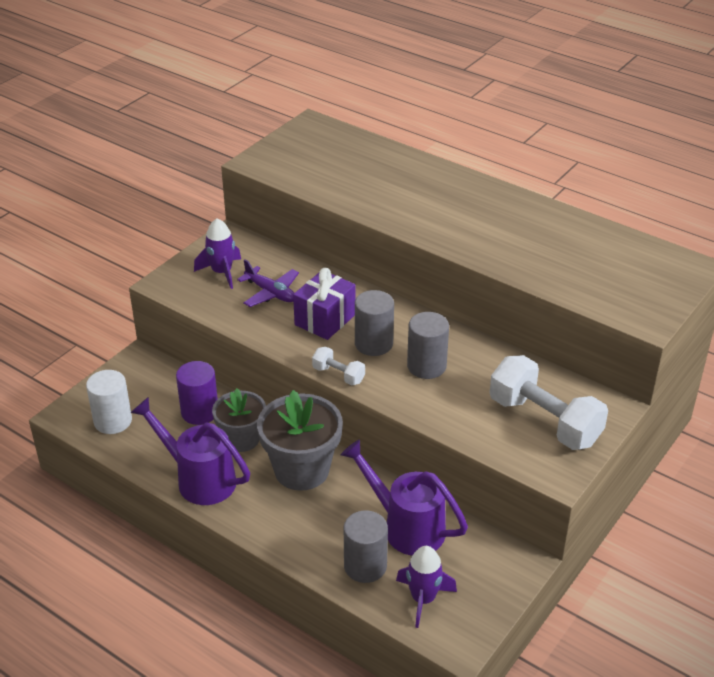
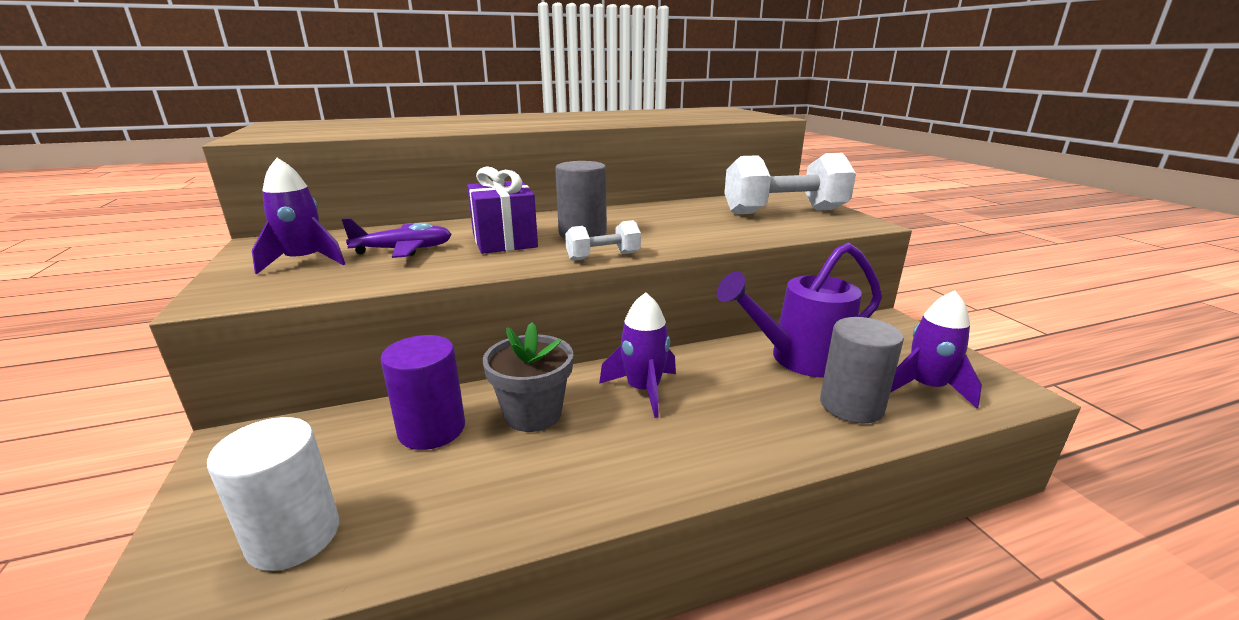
camera: 55 degrees left, 15 degrees down
purple watering can [130,397,250,505] -> none
grey flower pot [257,390,343,491] -> purple rocket [599,292,676,418]
grey cylinder [407,312,449,379] -> none

